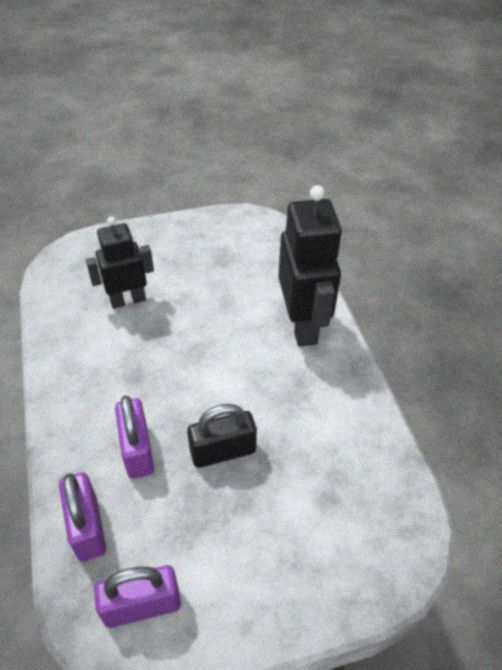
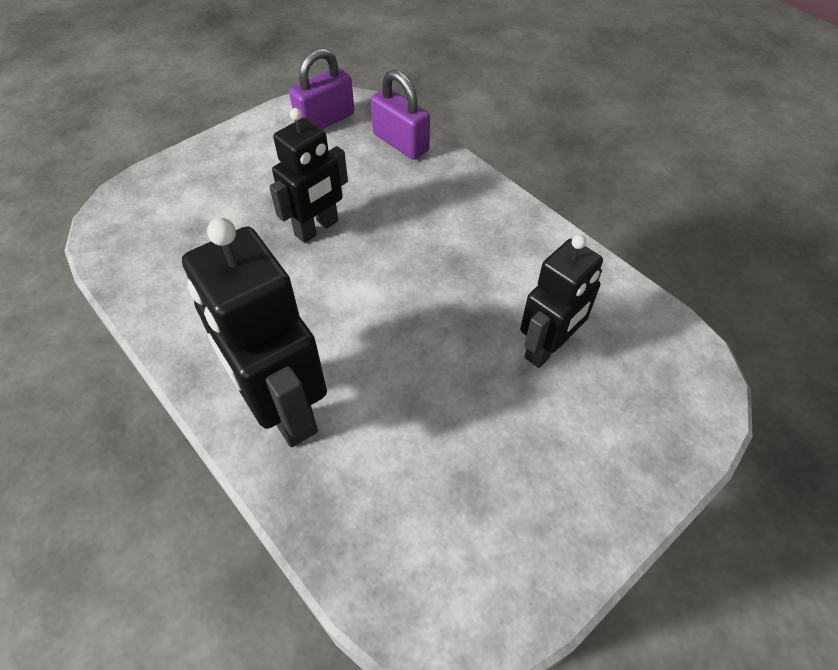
camera: 155 degrees right, 5 degrees up
purple padlock [115,395,154,479] -> none
black padlock [187,404,257,468] -> black robot [269,108,348,243]

